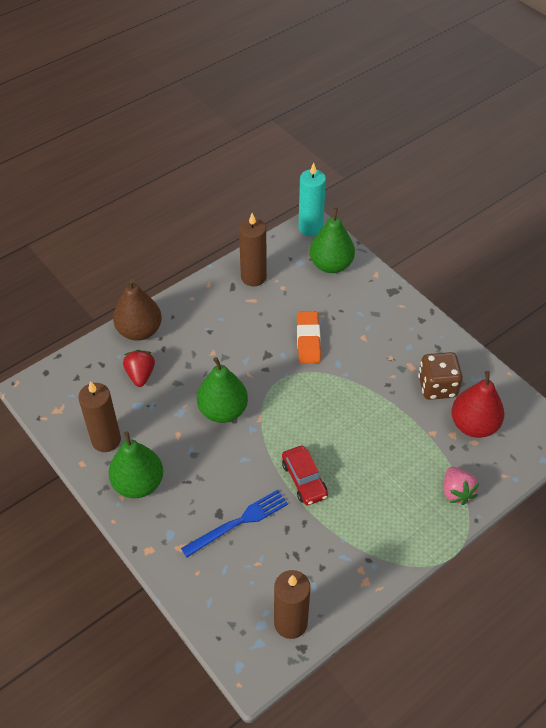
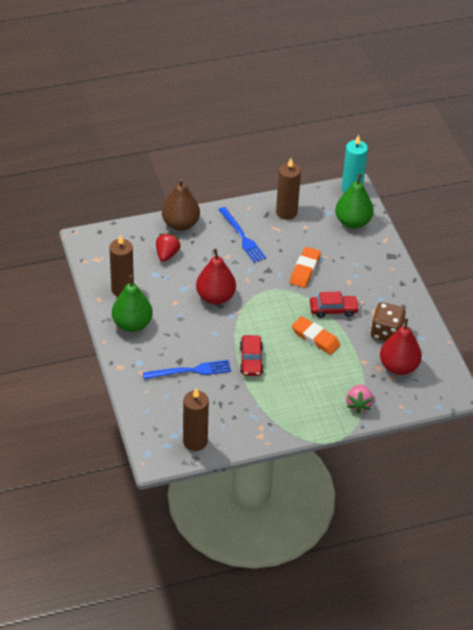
camera: 20 degrees right, 5 degrees down
green pear [197,357,248,423] -> red pear [196,248,236,305]
none -> blue fork [218,207,266,263]
none -> orange eraser [292,316,340,355]
none -> red car [310,291,359,318]

